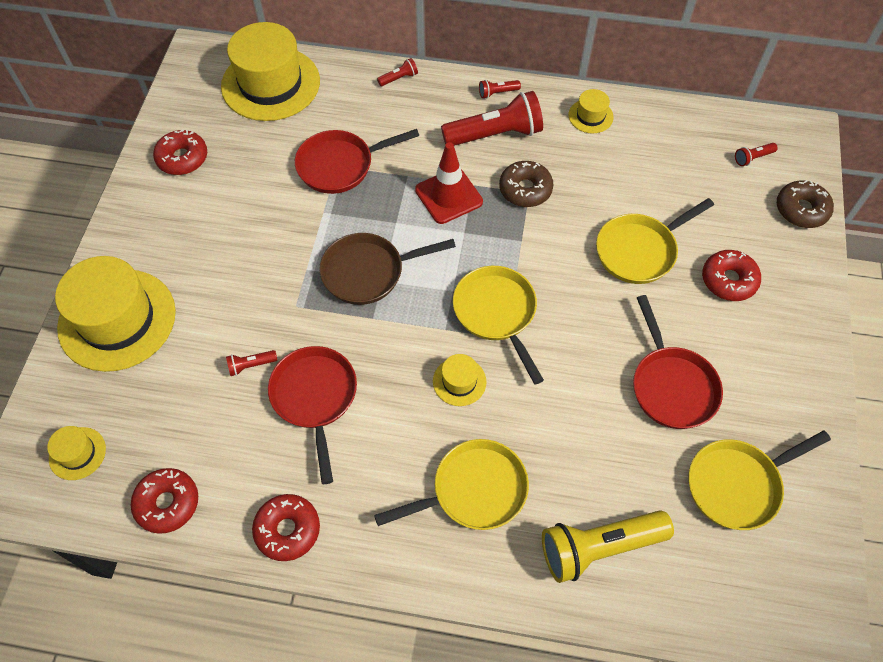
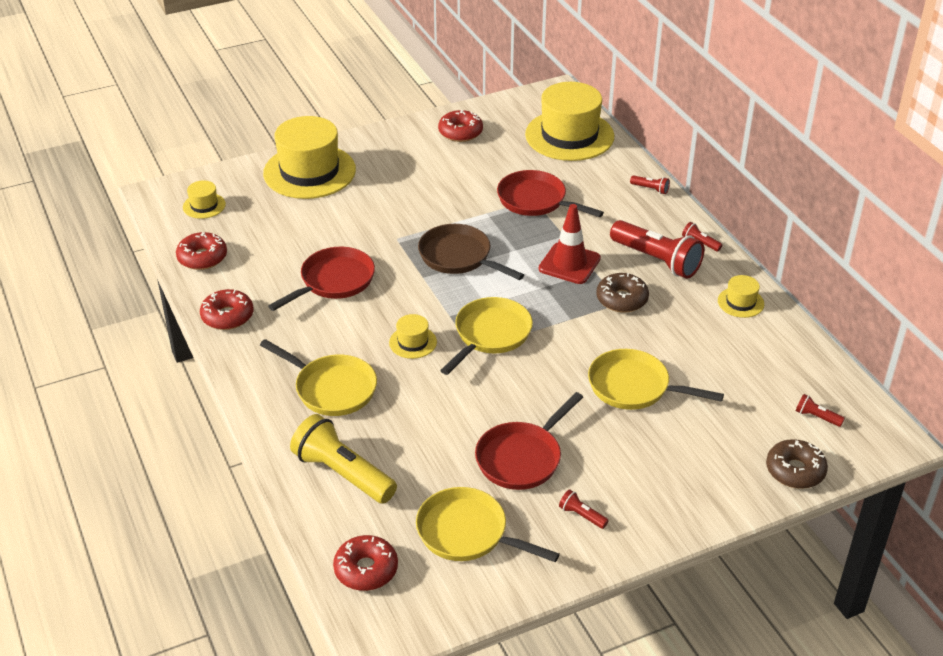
camera: 55 degrees right, 20 degrees down
red flashlight [226,350,277,376] -> red flashlight moved to [559,489,609,529]
red donut [702,250,761,301] -> red donut moved to [333,535,398,591]

